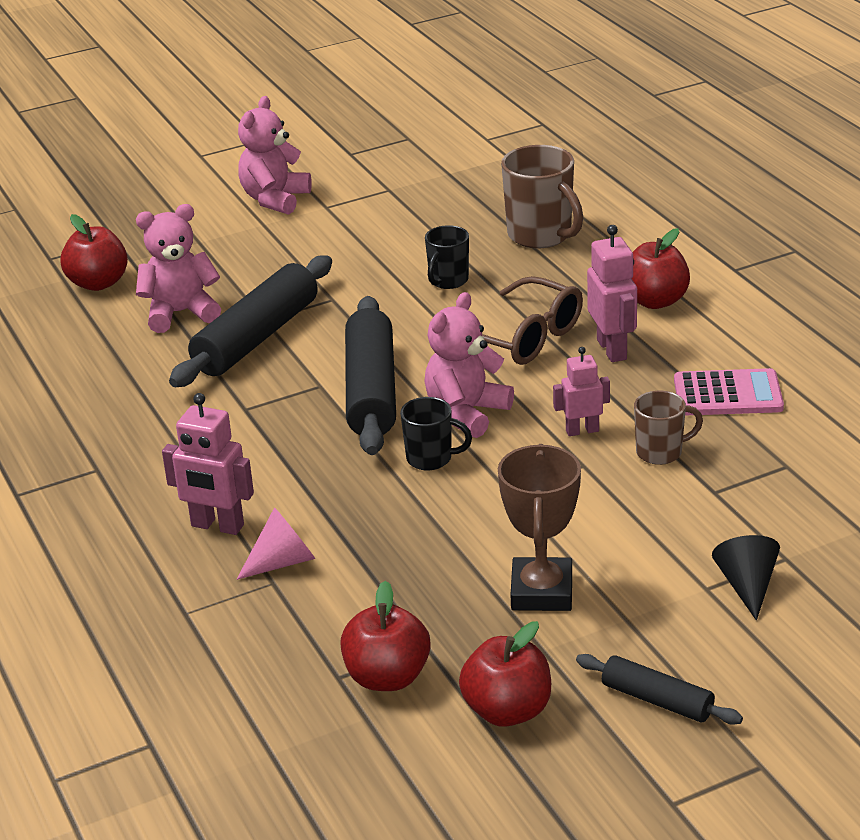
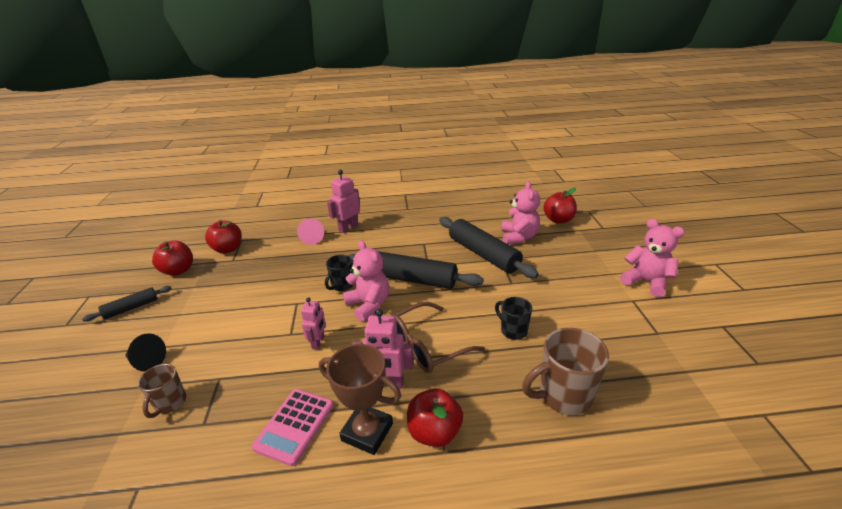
camera: 110 degrees right, 0 degrees up
brown trophy [498,444,581,611] -> brown trophy moved to [319,344,401,455]
brown mug [634,391,703,465] -> brown mug moved to [138,364,186,418]

